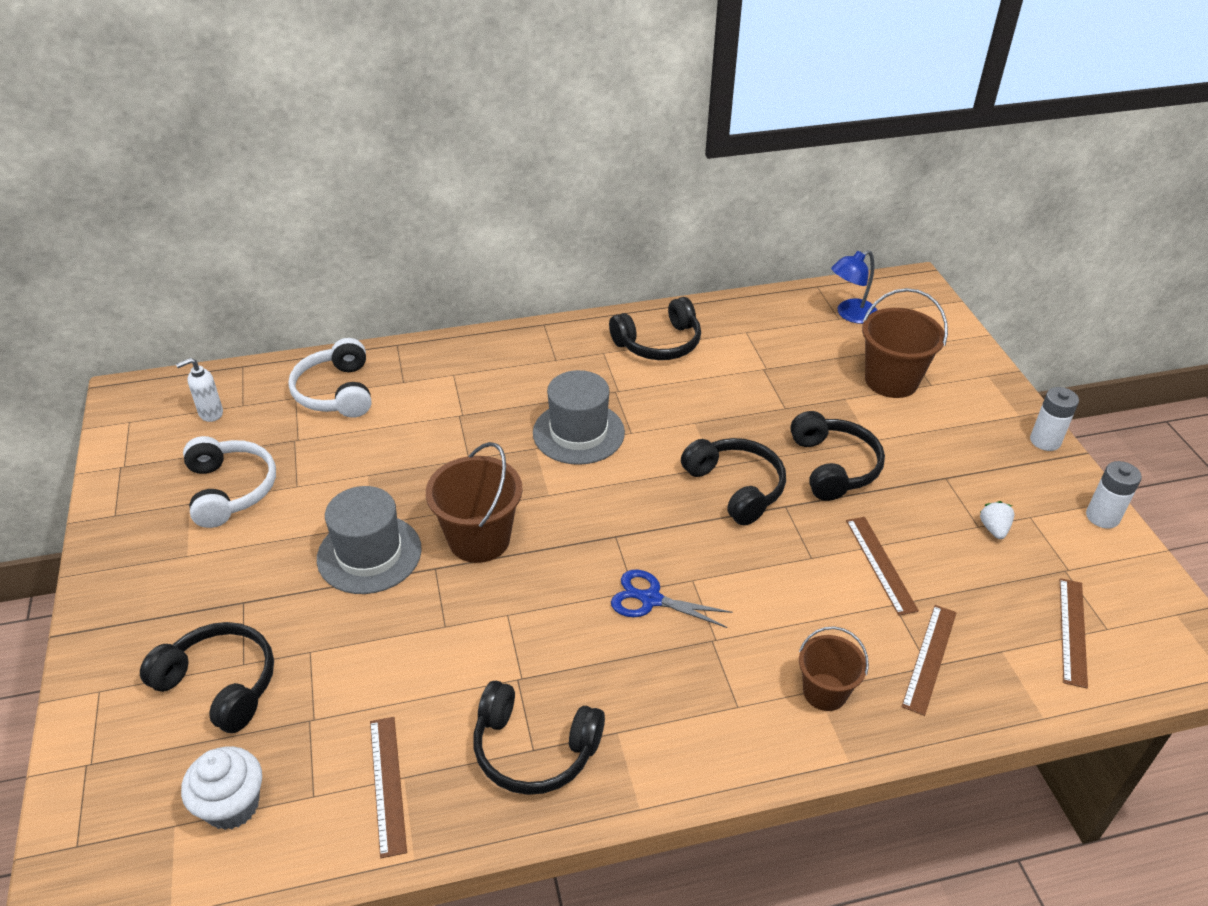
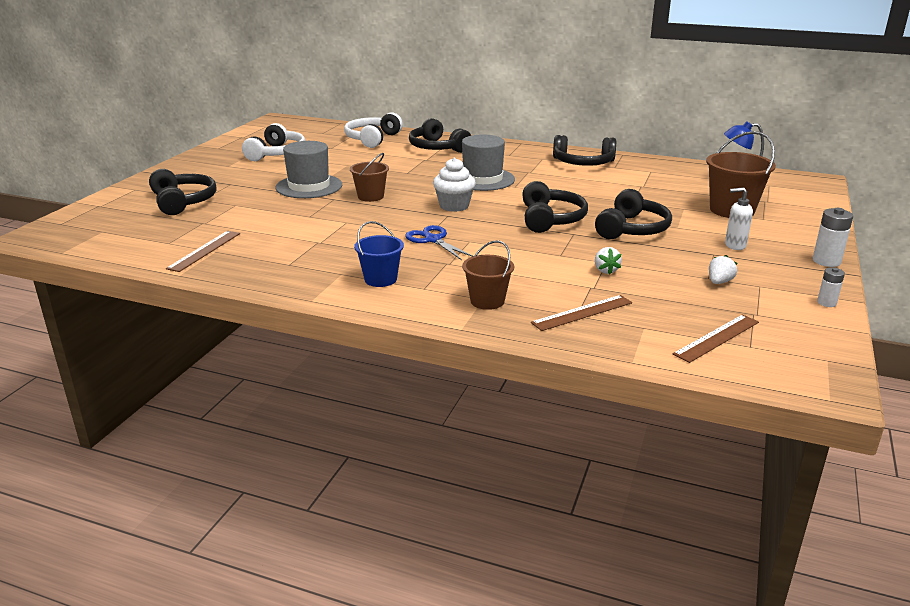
camera: 35 degrees right, 15 degrees down
white soap dispenser [176,358,223,422] -> white soap dispenser moved to [725,187,753,250]
white cupcake [181,746,262,830] -> white cupcake moved to [433,158,476,212]
brown bucket [426,442,522,563] -> brown bucket [350,153,389,202], size x0.63
black headphones [473,681,605,795] -> black headphones moved to [409,118,471,153]
brown ruler [846,517,919,616] -> white strawberry [595,247,622,275]
white battery [1086,461,1142,529] -> white battery [817,267,845,307], size x0.62
none -> blue bucket [354,221,404,287]

